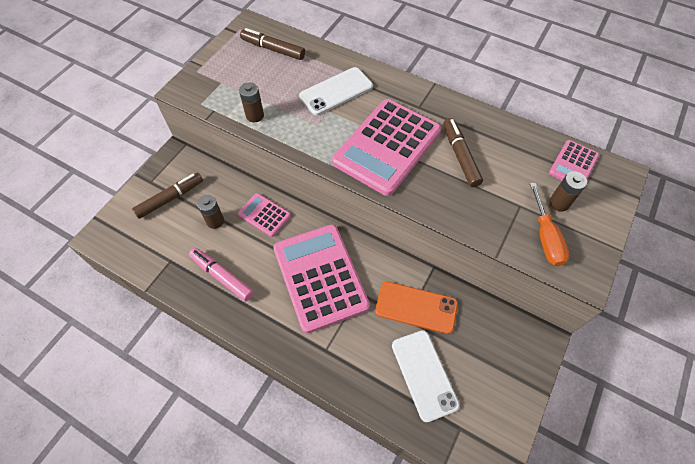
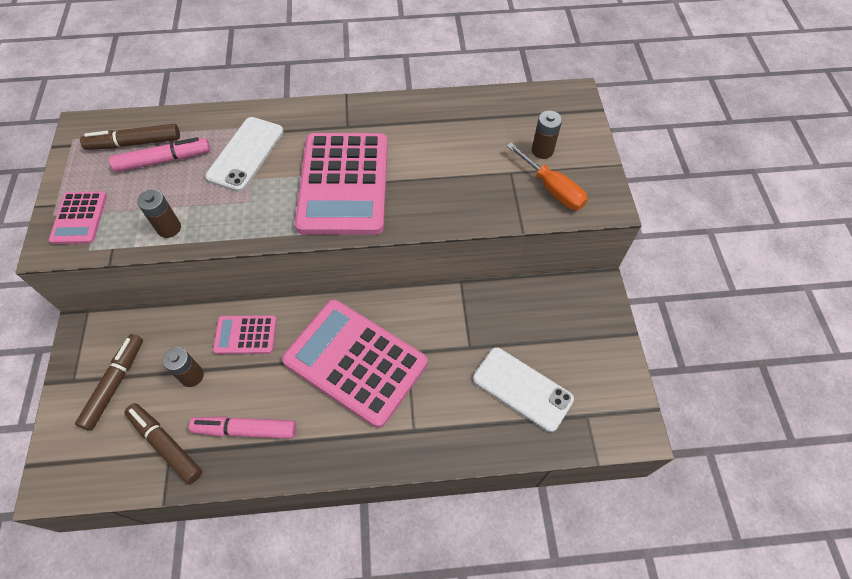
camera: 35 degrees left, 0 degrees up
orange phone [375,281,458,334] -> none
brown marker [443,118,483,187] -> brown marker moved to [124,403,202,484]
pink calculator [549,140,599,180] -> pink calculator moved to [49,191,107,244]
none -> pink marker [109,137,210,172]

